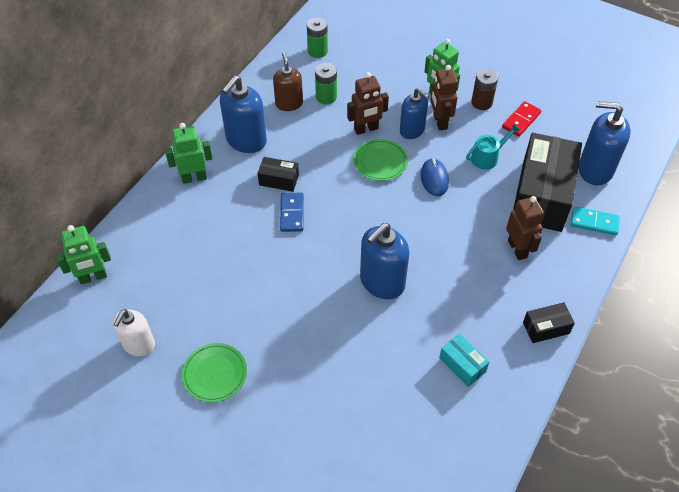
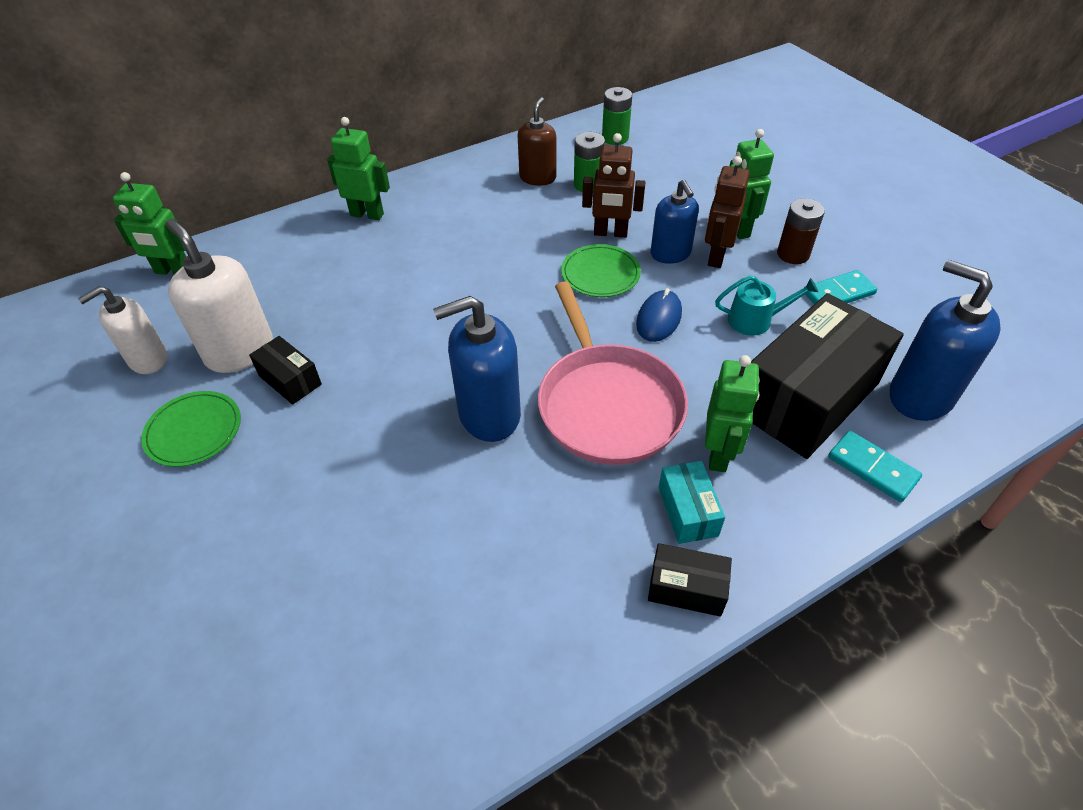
camera: 30 degrees right, 5 degrees down
blue soap dispenser [220,76,267,153] -> none
black box [258,157,299,192] -> black box moved to [249,336,322,405]
blue domino [280,193,304,232] -> none
turquoise box [439,334,489,387] -> turquoise box moved to [658,461,725,544]
red domino [502,101,541,137] -> turquoise domino [804,270,877,304]
brown robot [506,196,544,260] -> green robot [705,355,760,472]
none -> white soap dispenser [166,219,273,373]
none -> pink pan [538,281,688,465]

